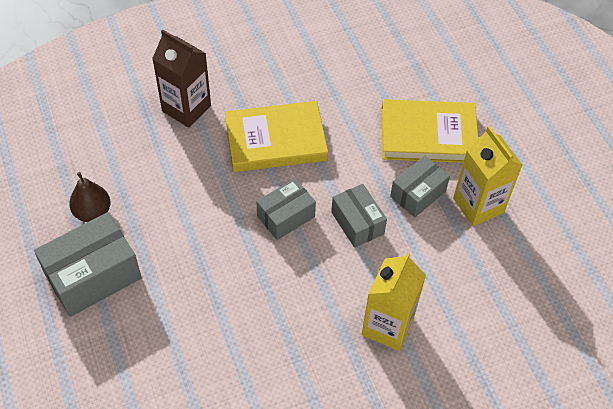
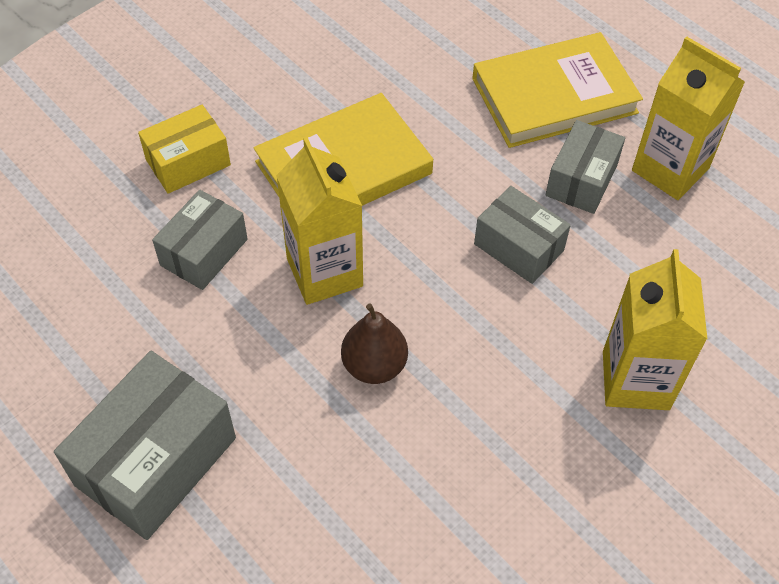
camera: 20 degrees left, 0 degrees up
brown pear [69,172,111,222] -> brown pear moved to [341,303,408,384]
brown carton [152,30,211,128] -> yellow box [138,105,231,194]
grey box [256,178,316,240] -> grey box moved to [152,190,248,290]
none -> yellow carton [276,137,363,305]

